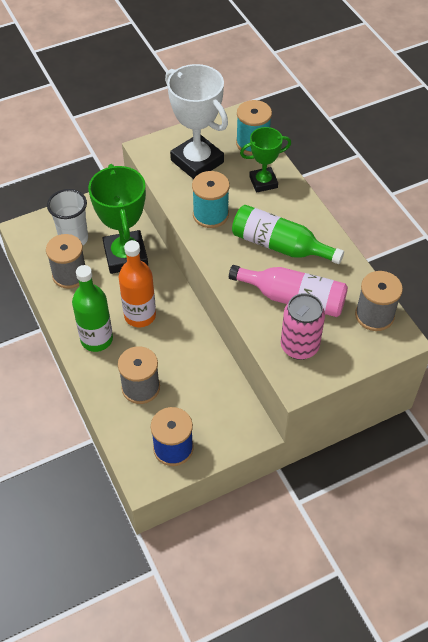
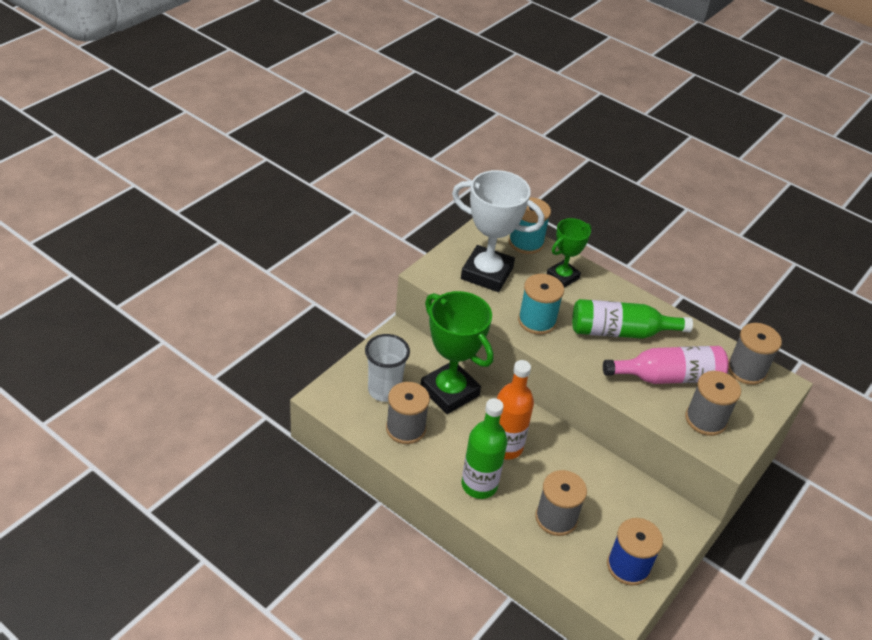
camera: 30 degrees left, 10 degrees down
pink can [281,293,325,360] -> grey spool [685,371,741,436]

